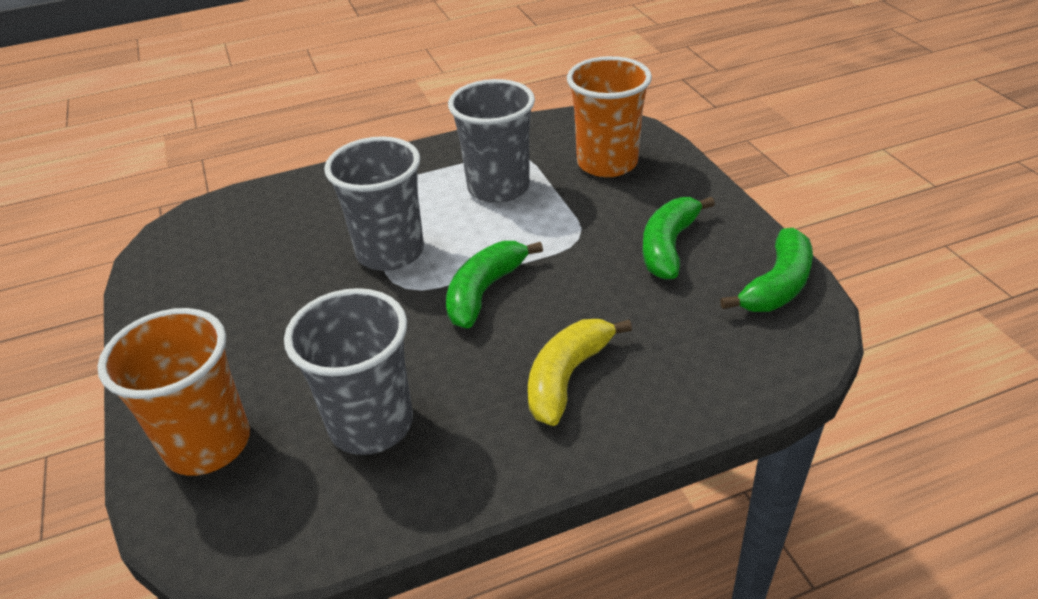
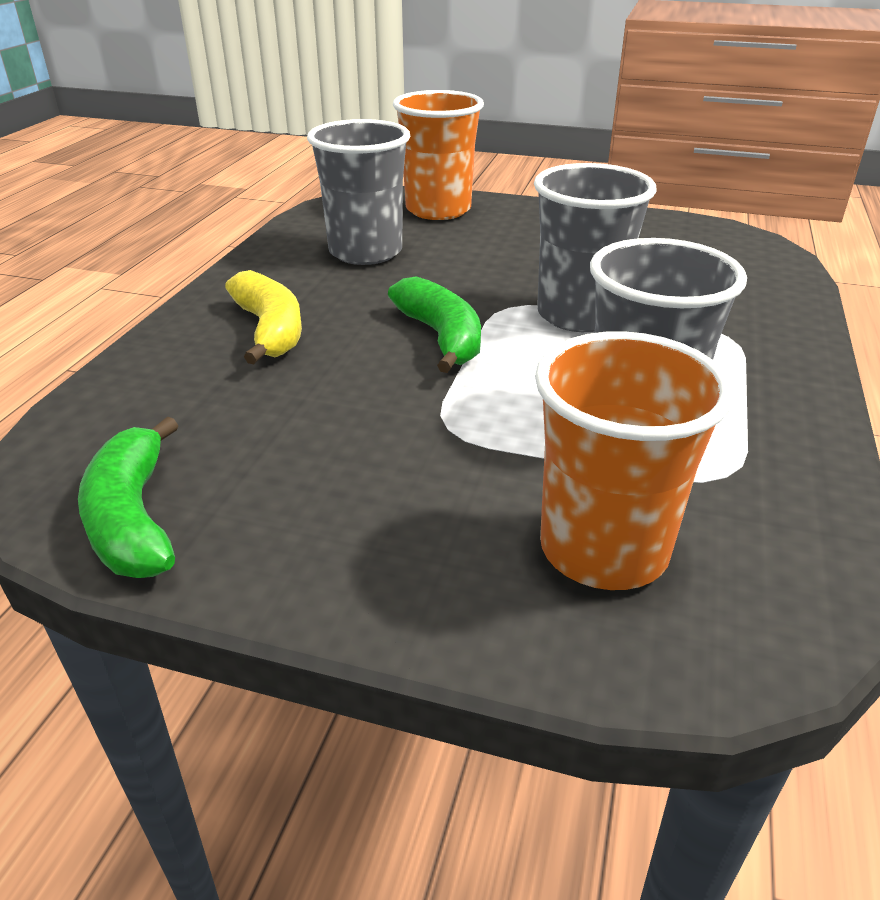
camera: 125 degrees right, 5 degrees down
green banana [643,197,715,280] -> none

